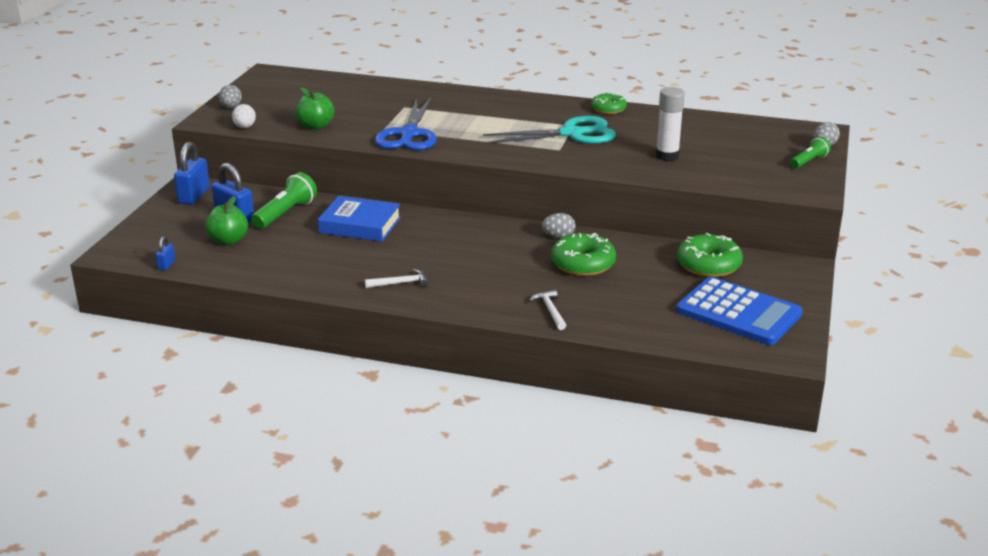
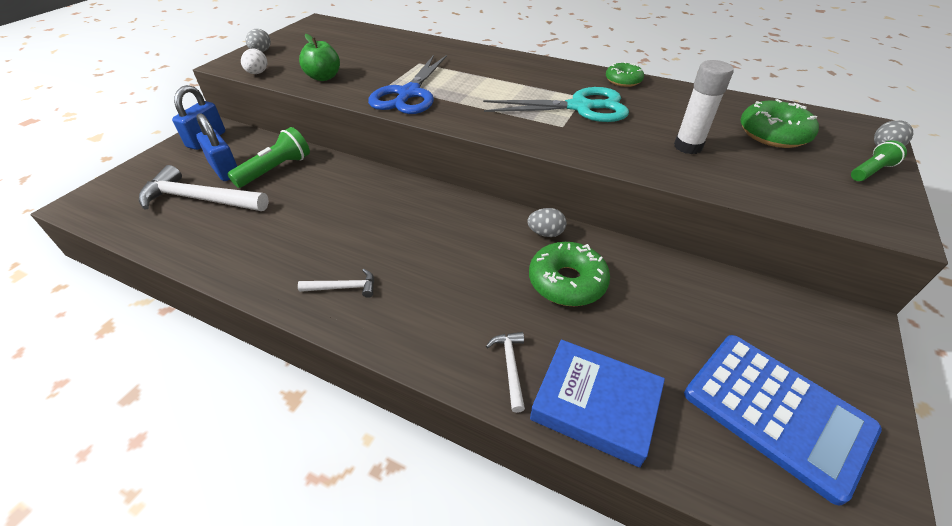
camera: 10 degrees right, 15 degrees up
blue padlock [156,236,175,270] -> none
green apple [205,196,248,245] -> white hammer [139,165,269,211]
blue book [318,196,401,242] -> blue book moved to [530,339,665,467]
green donut [677,233,743,277] -> green donut moved to [740,99,819,148]

